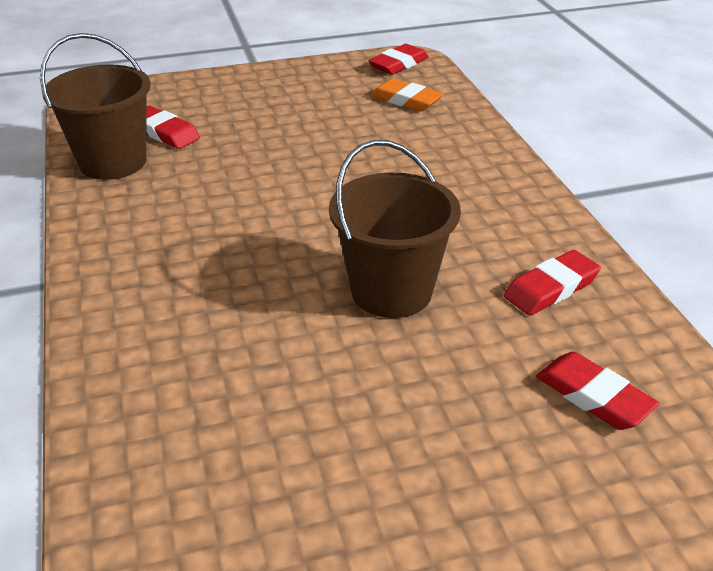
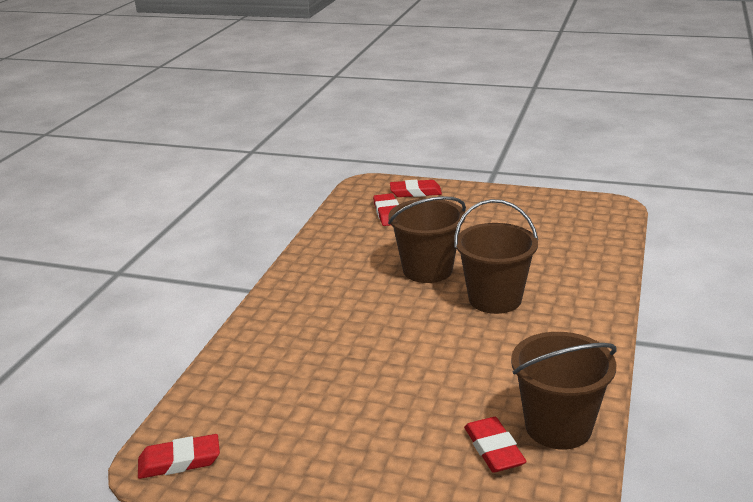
camera: 145 degrees left, 10 degrees down
orange eraser [370,78,444,112] -> none
red eraser [504,250,601,316] -> red eraser moved to [390,180,442,197]
none -> brown bucket [454,199,538,314]

